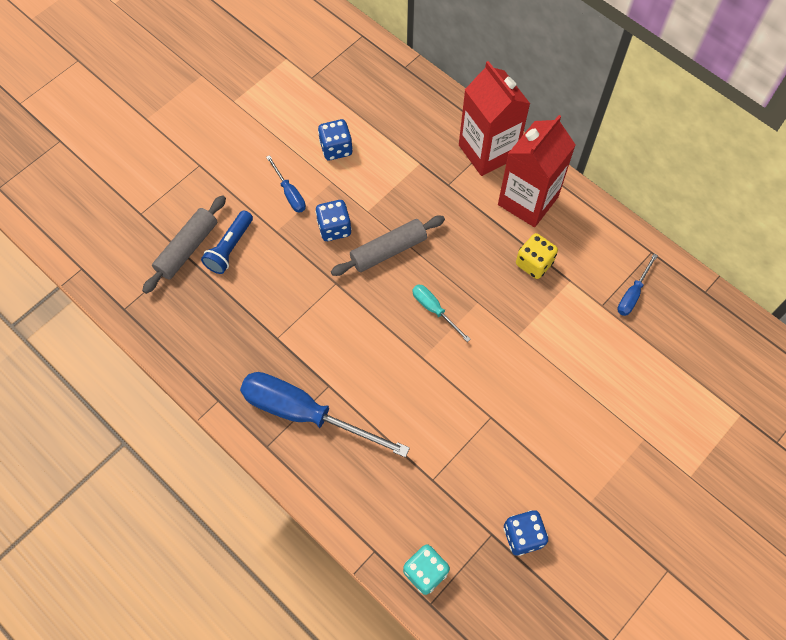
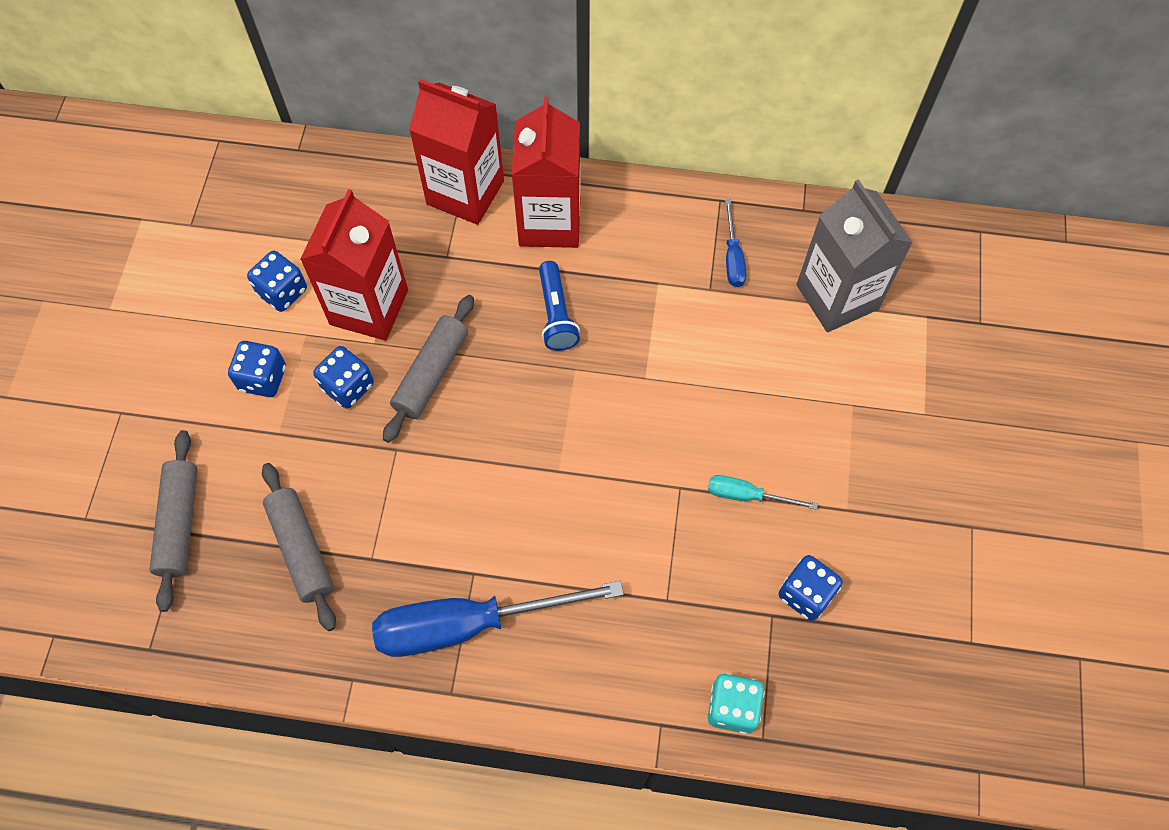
camera: 35 degrees left, 0 degrees up
blue flashlight [201,210,253,274] -> blue flashlight moved to [539,261,580,351]
blue screwdriver [266,155,306,213] -> blue dice [228,341,286,397]
turquoise screwdriver [412,284,471,342] -> turquoise screwdriver moved to [708,475,818,510]
yellow dice [516,233,558,279] -> none
none -> grey rolling pin [262,463,336,631]
none -> red carton [300,189,408,341]
none -> grey carton [796,179,913,332]

